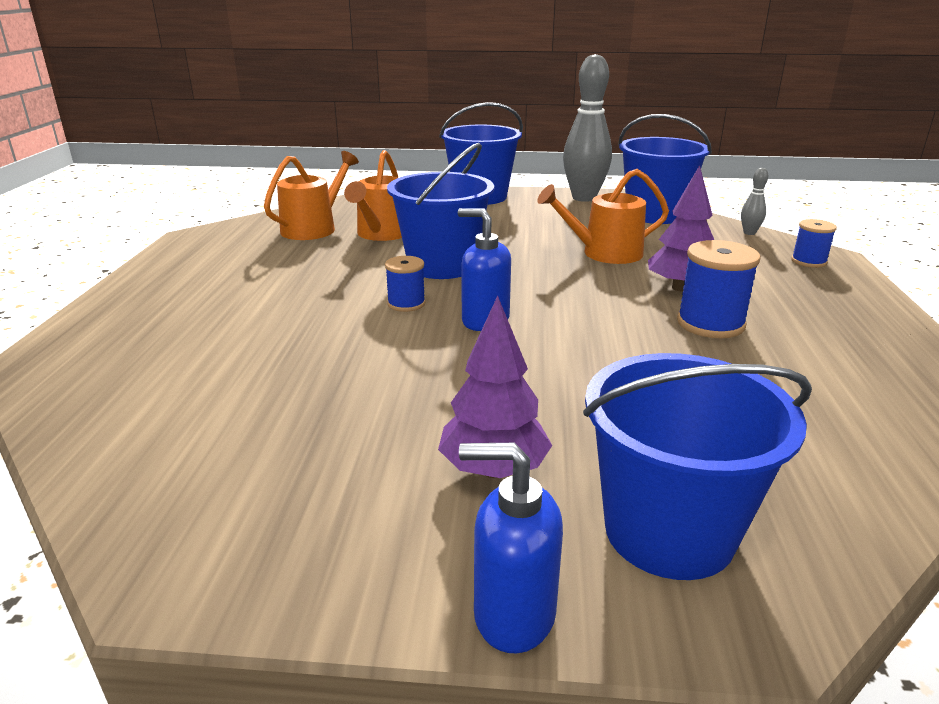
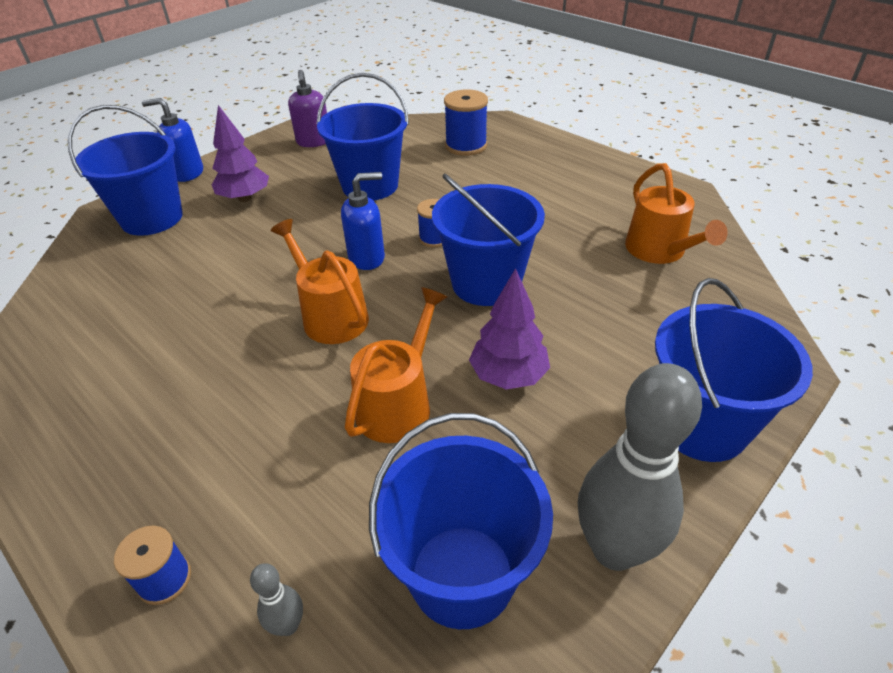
camera: 130 degrees right, 15 degrees up
orange watering can [344,150,402,241] -> orange watering can moved to [271,219,369,344]
blue soap dispenser [459,443,563,653] -> blue soap dispenser turned 135 degrees counterclockwise [142,98,203,182]
purple tree [648,165,714,291] -> purple tree moved to [469,268,550,389]
blue spool [677,240,760,338] -> blue spool moved to [444,89,488,156]
none -> purple soap dispenser [288,70,327,147]
none -> blue bucket [317,73,409,201]

